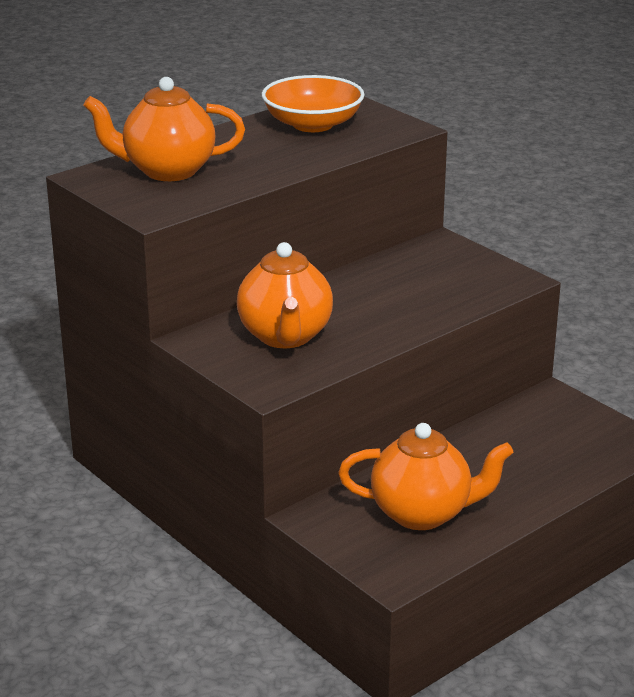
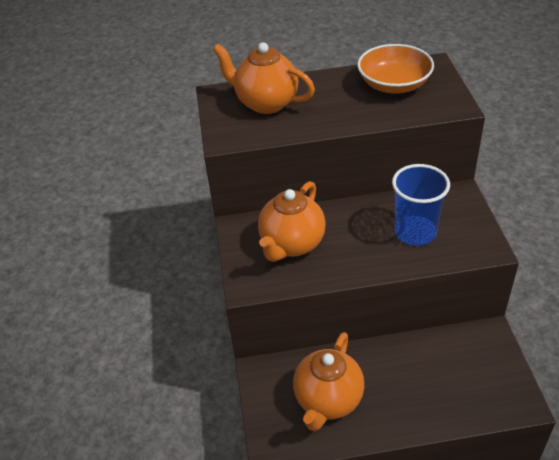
camera: 35 degrees right, 15 degrees up
orange teapot [338,423,513,530] -> orange teapot turned 75 degrees clockwise [293,332,364,431]
none -> blue cup [392,164,450,246]

